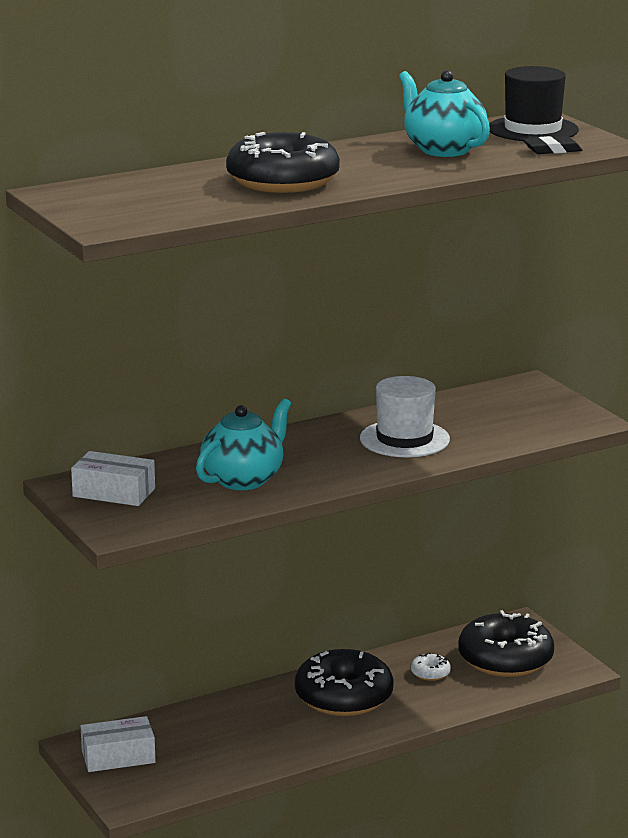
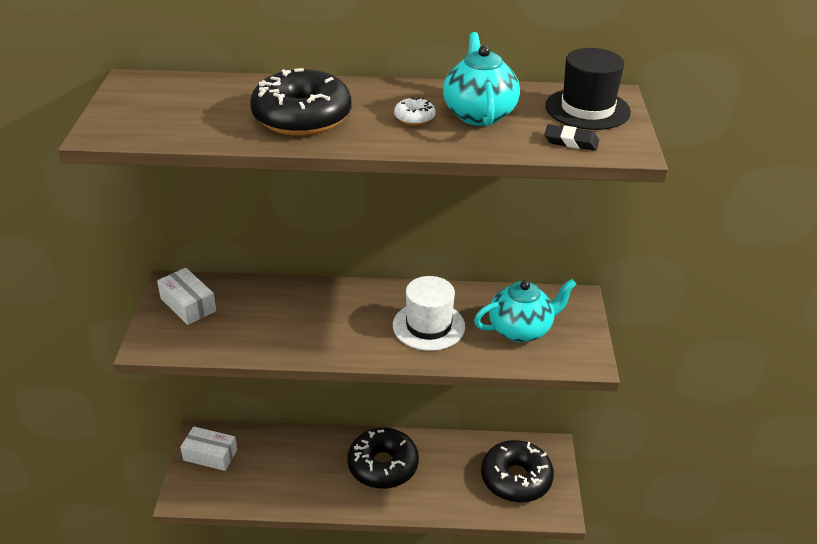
camera: 30 degrees right, 15 degrees up
turquoise teapot [196,398,291,490] -> turquoise teapot moved to [474,279,577,343]
white donut [411,652,451,681] -> white donut moved to [394,97,436,125]

